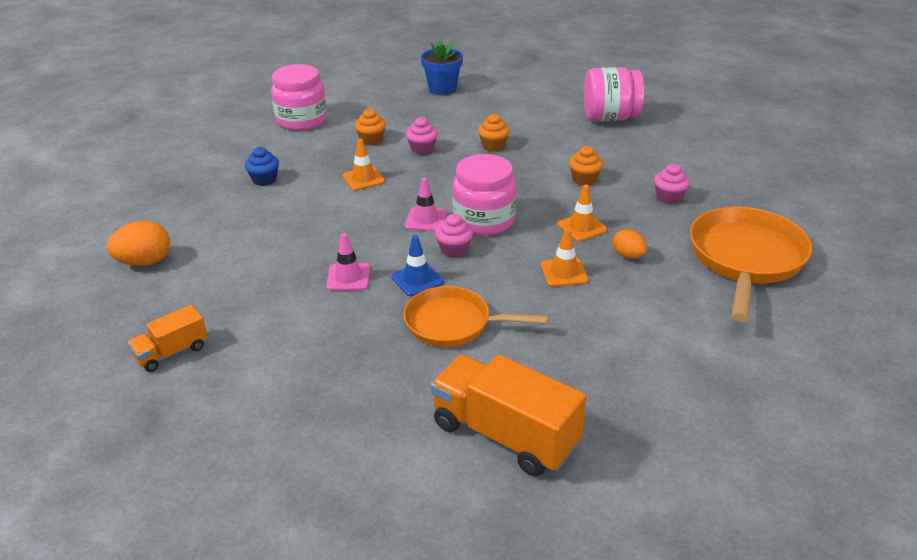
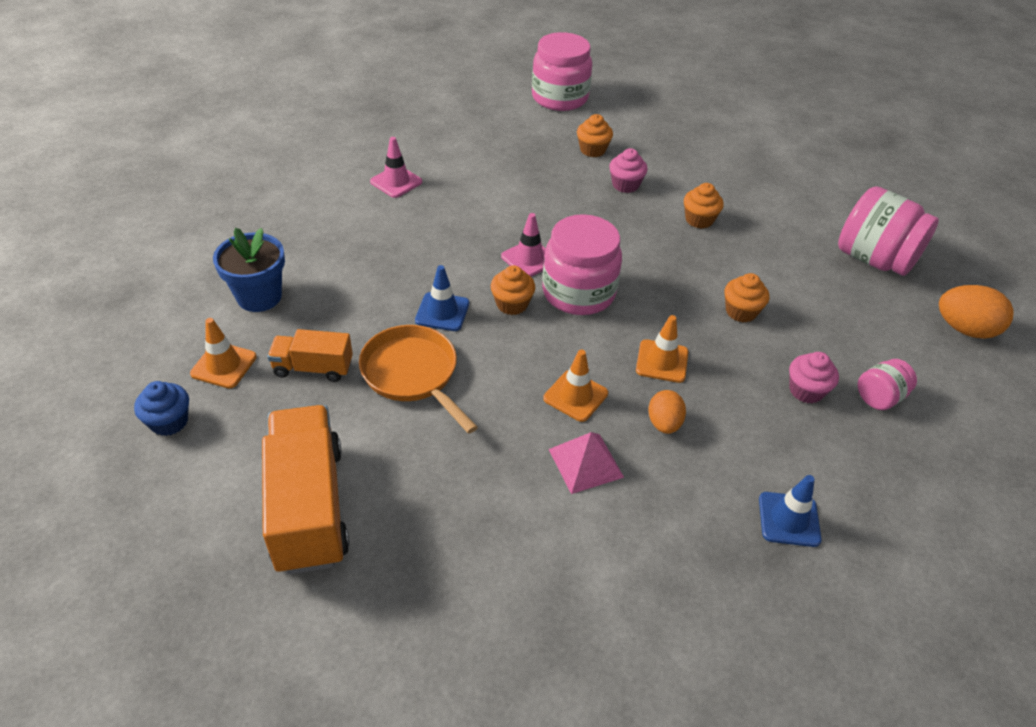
camera: 40 degrees right, 10 degrees up
orange egg [107,221,170,266] -> orange egg moved to [939,285,1014,339]
orange truck [128,305,208,372] -> orange truck moved to [267,329,353,382]
blue cupcake [245,147,279,186] -> blue cupcake moved to [134,381,189,436]
pink traffic cone [326,233,370,291] -> pink traffic cone moved to [370,137,422,198]
orange traffic cone [343,139,385,191] -> orange traffic cone moved to [190,318,257,388]
blue flower pot [421,40,463,95] -> blue flower pot moved to [213,228,285,312]
pink cupcake [435,214,473,258] -> orange cupcake [491,265,535,315]
orange pan [690,207,812,322] -> blue traffic cone [759,475,822,547]
none -> pink pyramid [548,432,624,494]
none -> pink jar [858,359,917,410]

